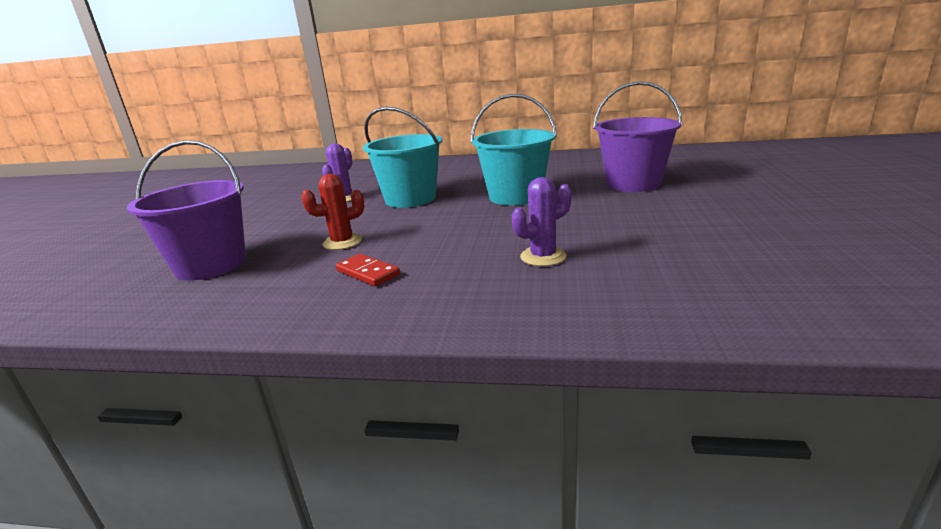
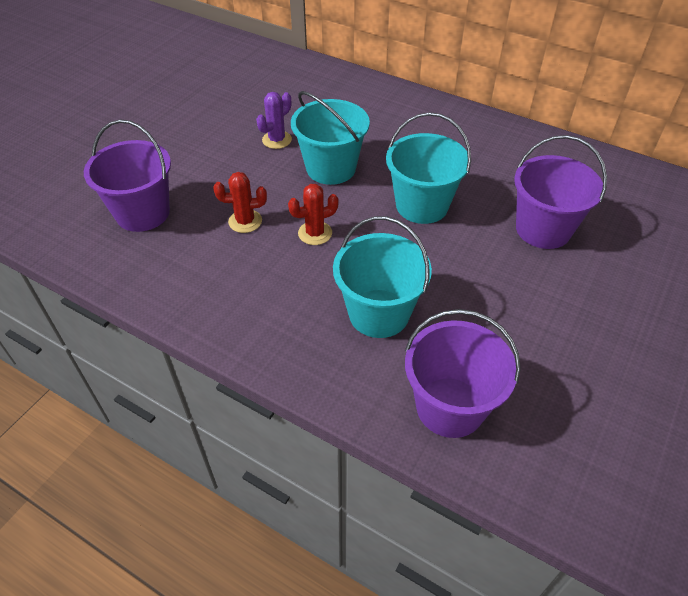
camera: 20 degrees right, 25 degrees up
red domino [336,254,400,286] -> none
purple cactus [512,177,572,266] -> turquoise bucket [333,216,432,338]
none -> red cactus [288,184,339,245]
none -> purple bucket [405,309,521,438]

